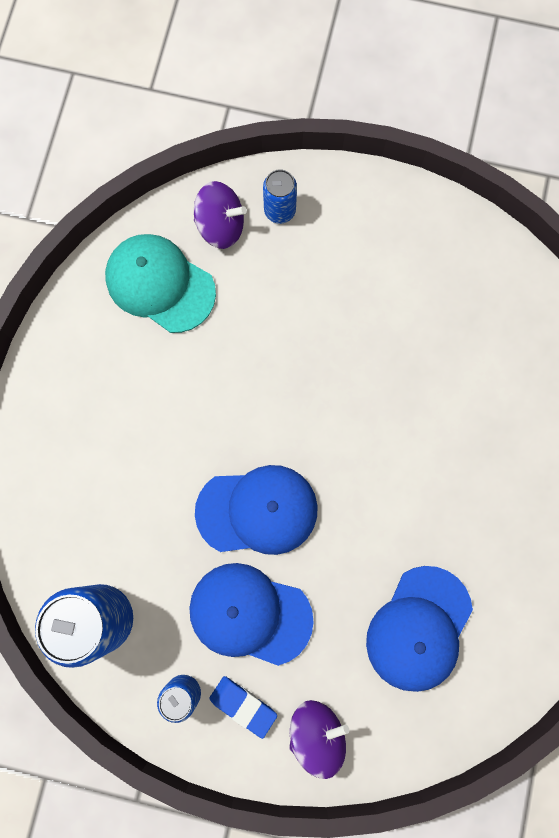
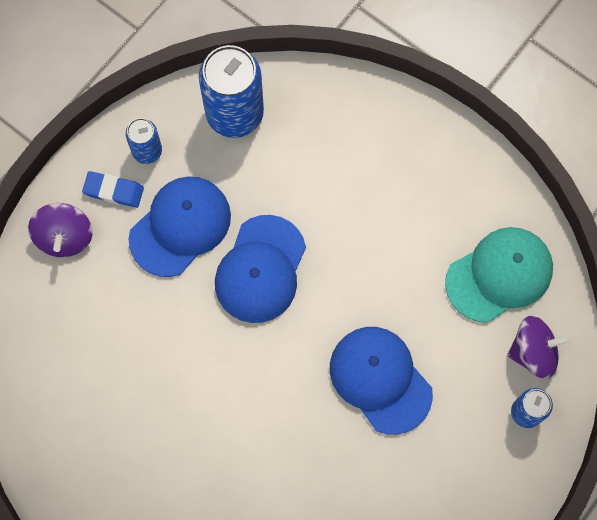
camera: 115 degrees right, 5 degrees down
purple spinning top [194,181,247,249] -> purple spinning top turned 135 degrees counterclockwise [507,316,570,379]
blue eraser [209,676,277,739] -> blue eraser turned 45 degrees clockwise [82,171,144,208]
blue cap [366,566,473,692] -> blue cap moved to [330,327,433,435]

